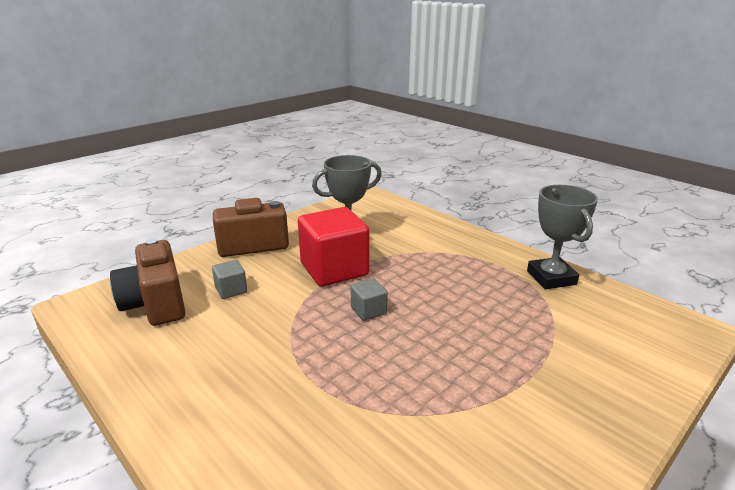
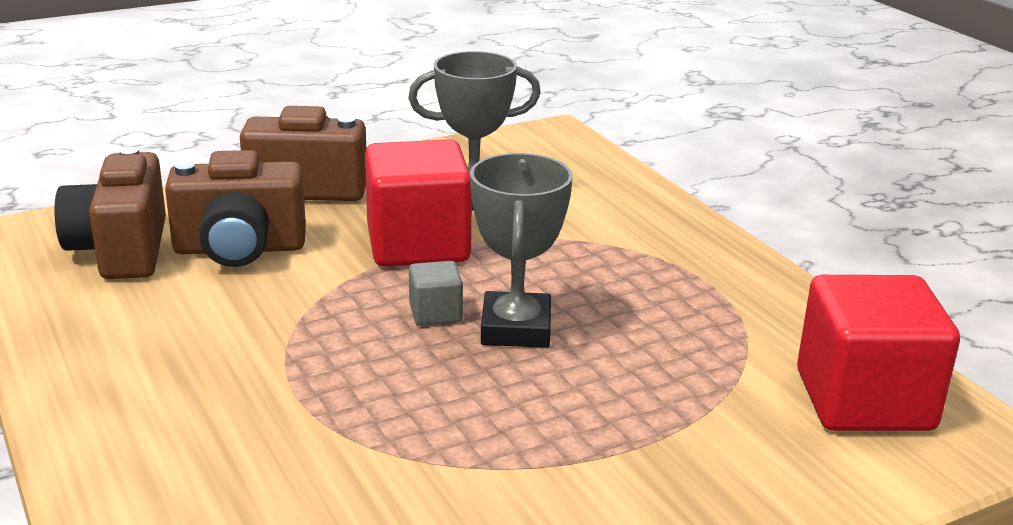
camera: 15 degrees right, 0 degrees up
grey cube [212,260,247,299] -> brown camera [165,150,306,267]
grey trophy [527,185,598,289] -> grey trophy moved to [470,153,573,348]
none -> red cube [797,275,960,431]

